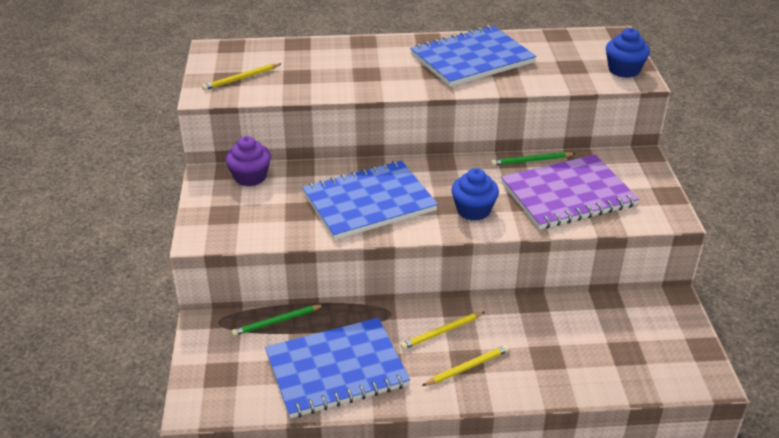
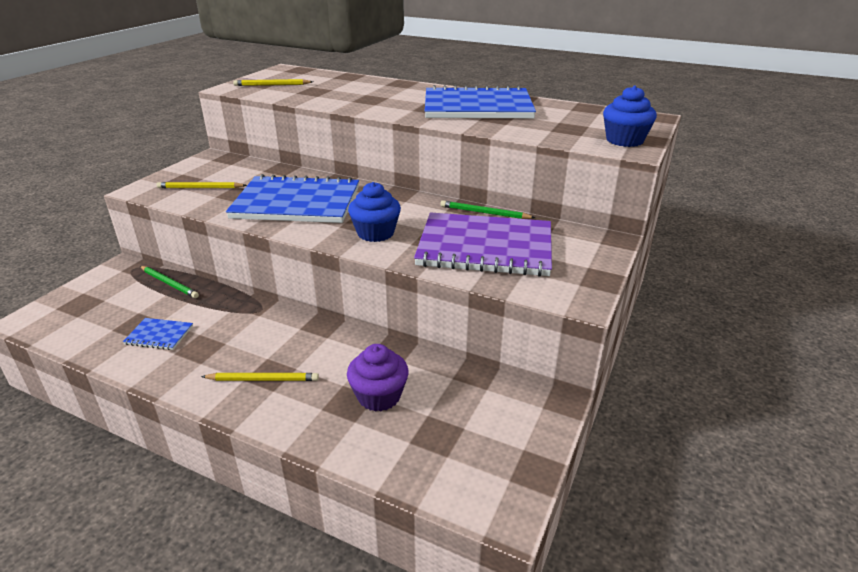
camera: 30 degrees right, 5 degrees down
purple cupcake [225,136,271,186] -> purple cupcake moved to [347,344,409,412]
green pencil [232,304,324,336] -> green pencil turned 150 degrees counterclockwise [140,266,199,298]
blue notebook [265,318,410,418] -> blue notebook [123,318,193,350], size x0.42
yellow pencil [401,312,485,349] -> yellow pencil moved to [157,182,247,188]

